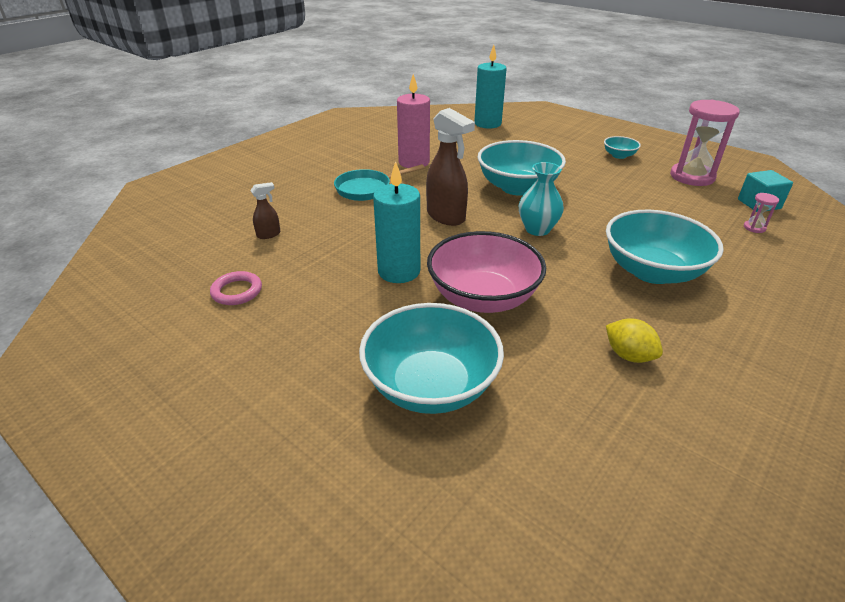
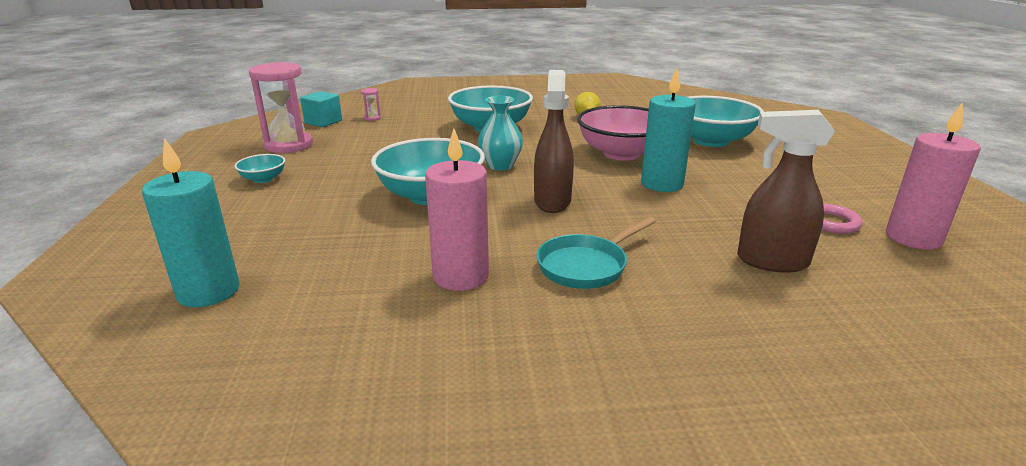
camera: 135 degrees left, 10 degrees down
brown spray bottle [250,182,280,239] -> brown spray bottle [737,110,835,273], size x2.04
turquoise pan [334,164,425,201] -> turquoise pan turned 120 degrees clockwise [537,217,656,289]
none -> pink candle [886,102,981,250]

